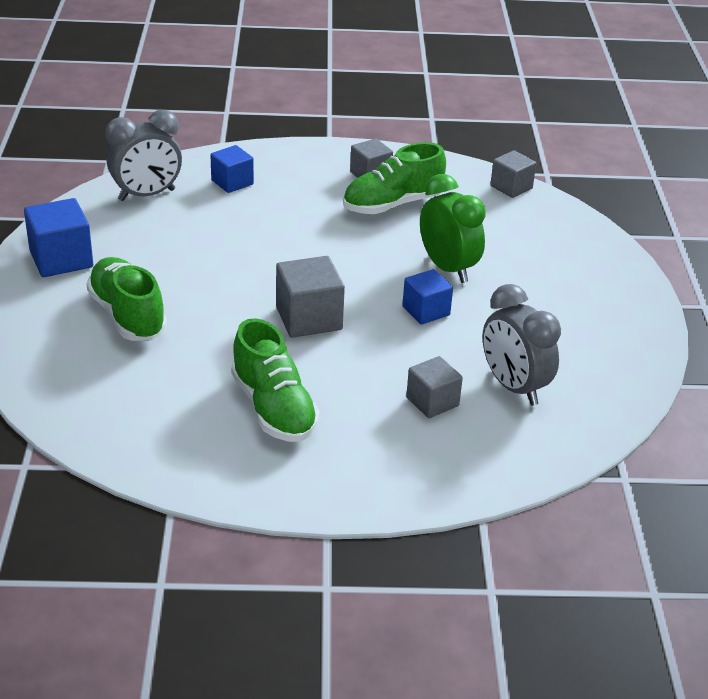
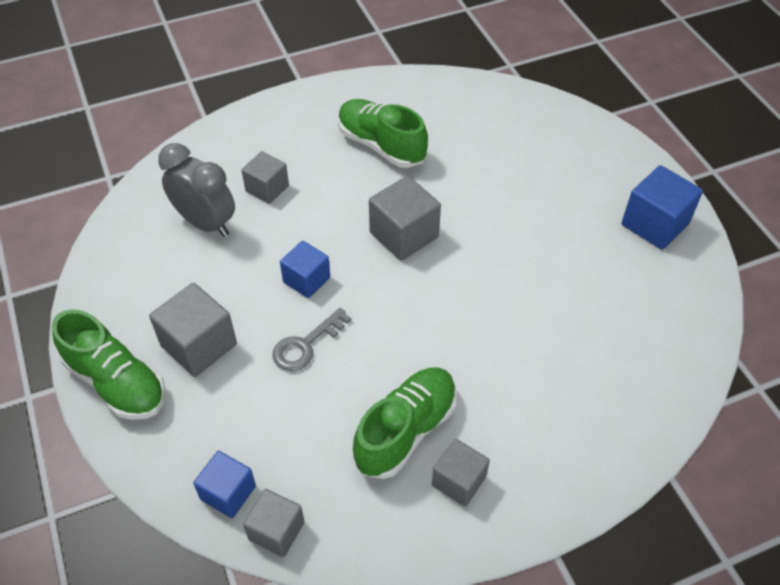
camera: 160 degrees right, 15 degrees up
green shoe [86,257,167,341] -> green shoe moved to [52,310,166,420]
grey clock [105,110,182,201] -> none
blue cube [210,145,254,193] -> blue cube moved to [193,451,256,518]
green clock [420,174,486,283] -> grey key [272,308,351,371]
none -> grey cube [149,283,237,377]

